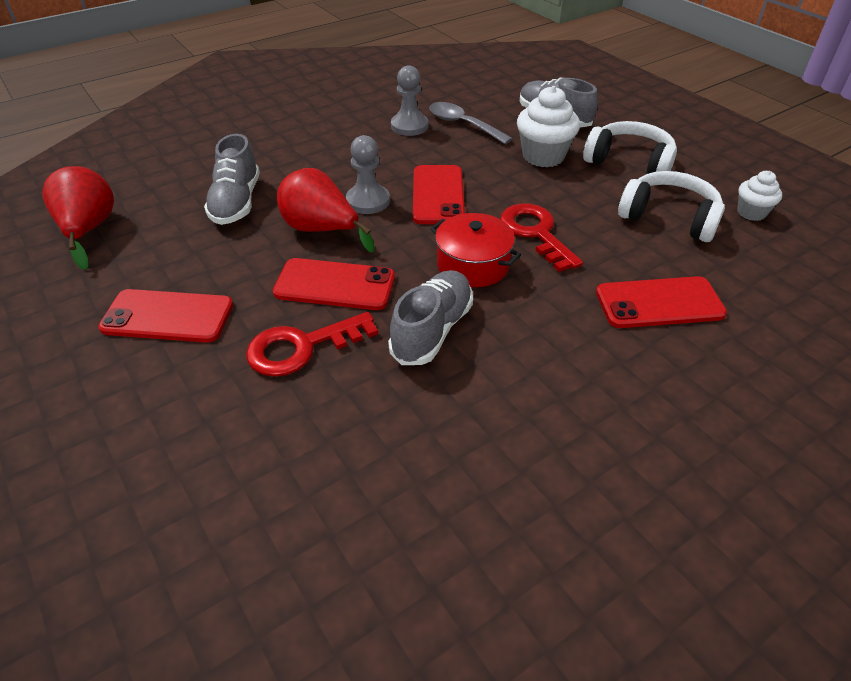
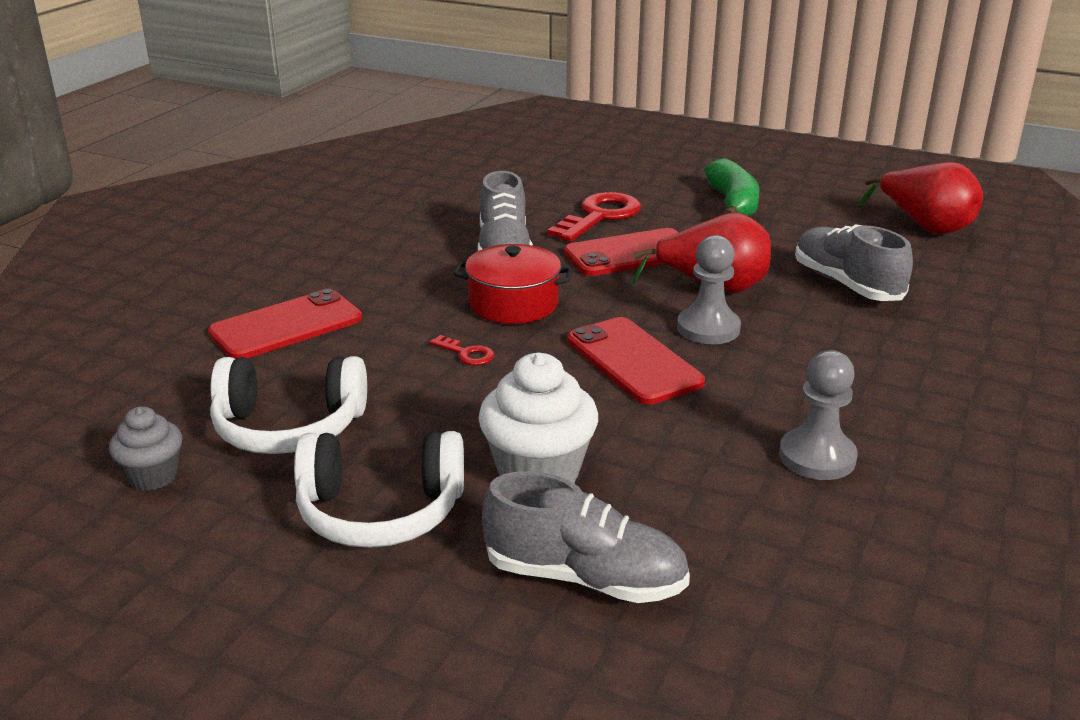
camera: 150 degrees right, 15 degrees down
red phone [98,289,233,343] -> green banana [704,158,760,216]
grey spoon [429,102,513,144] -> none
red key [500,204,583,272] -> red key [430,335,494,366], size x0.47
white cupcake [737,171,782,221] -> grey cupcake [109,406,182,491]

